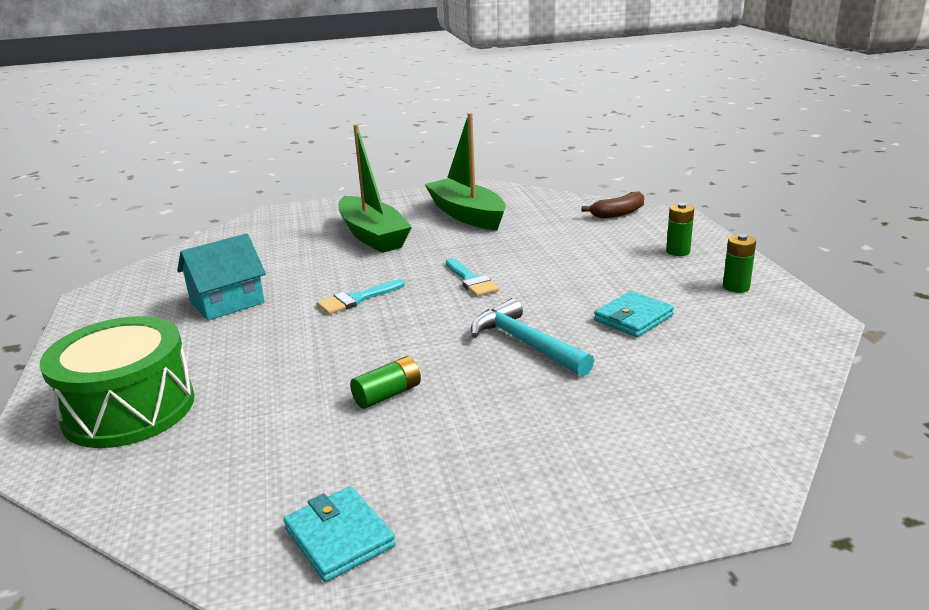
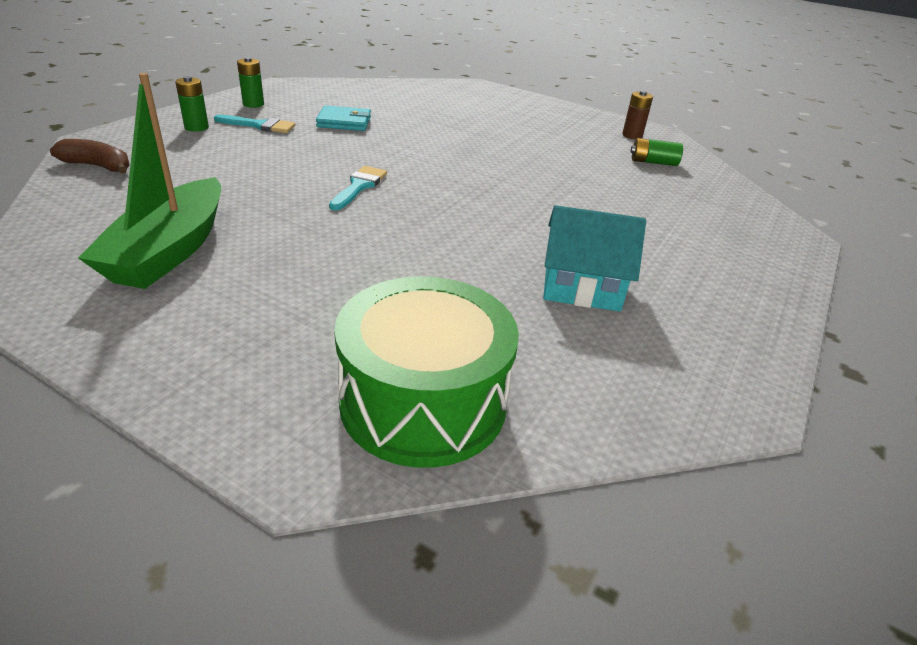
camera: 140 degrees left, 10 degrees up
green drum [40,316,195,448] -> green drum moved to [334,276,519,468]
turquoise wallet [283,487,396,582] -> brown battery [622,91,653,139]
turquoise brush [317,279,405,314] -> turquoise brush moved to [214,115,296,133]
green boat [338,124,412,253] -> none
green battery [350,356,421,409] -> green battery moved to [630,138,683,166]
turquoise hammer [471,298,594,376] -> none

